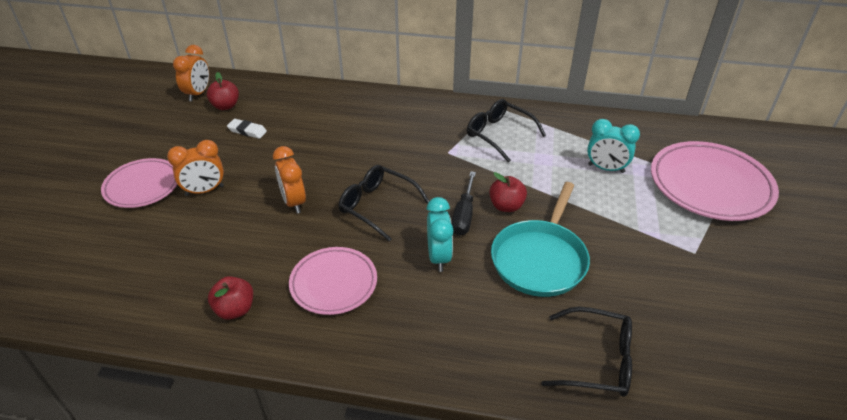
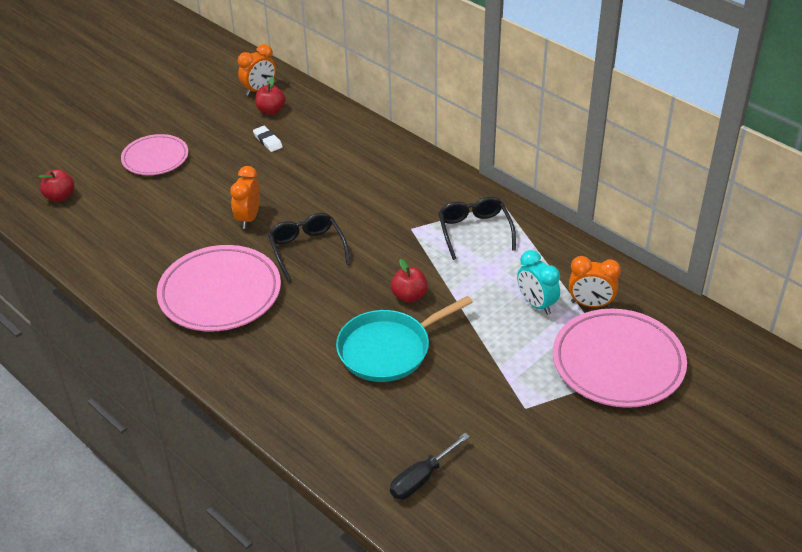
camera: 35 degrees right, 0 degrees up
orange clock [167,140,224,196] -> orange clock moved to [569,256,621,308]
red apple [208,276,253,320] -> red apple moved to [39,169,75,202]
pink plate [289,247,377,315] -> pink plate [157,245,281,331], size x1.61
turquoise clock [427,197,453,272] -> none
black screwdriver [451,171,476,236] -> black screwdriver moved to [390,433,470,499]
black glasses [541,307,632,397] -> none

